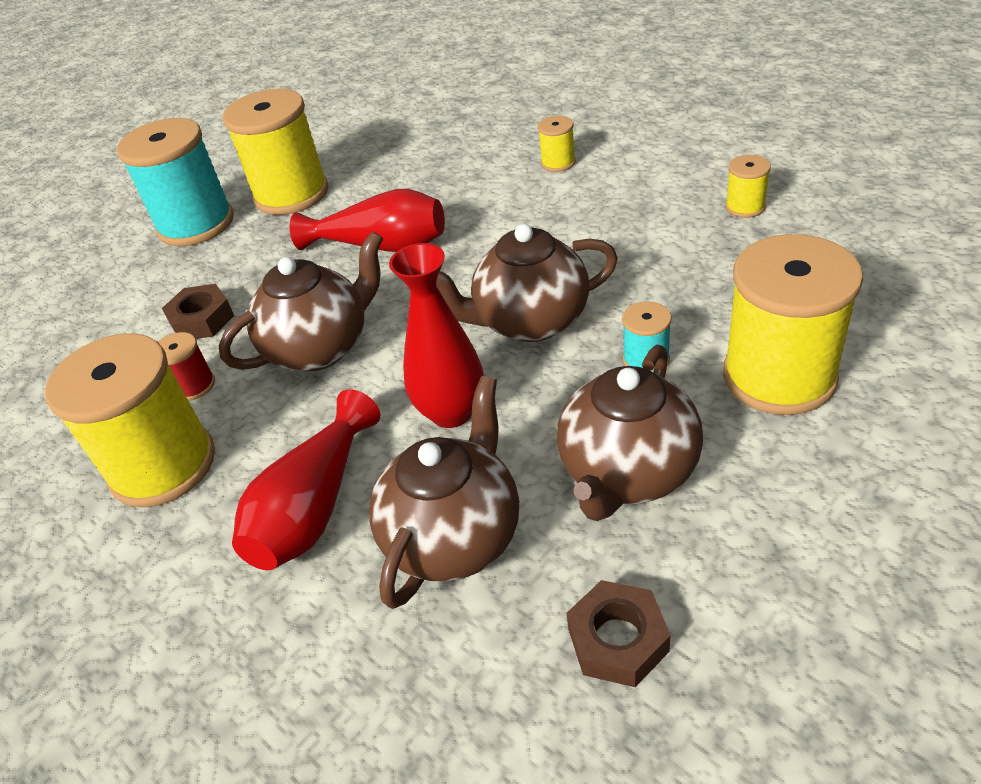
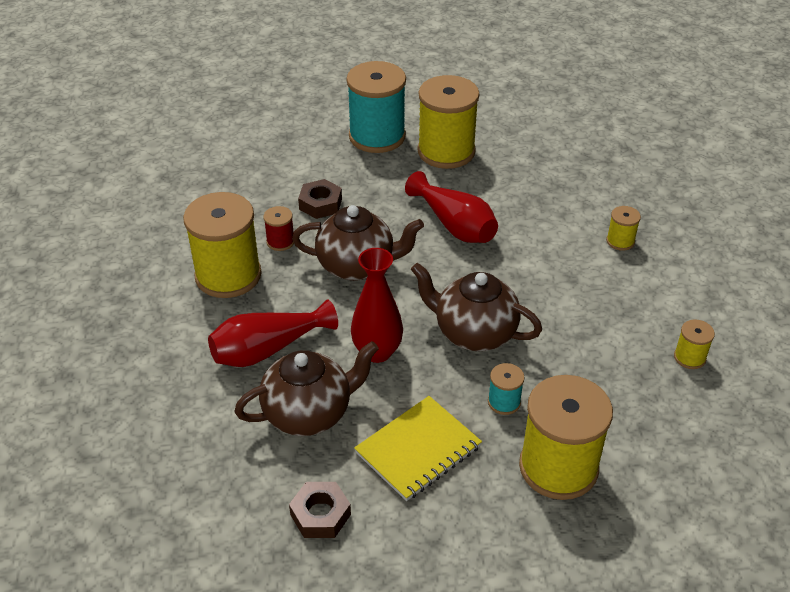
camera: 35 degrees right, 0 degrees up
brown teapot [557,345,703,521] -> yellow notebook [354,396,482,501]

